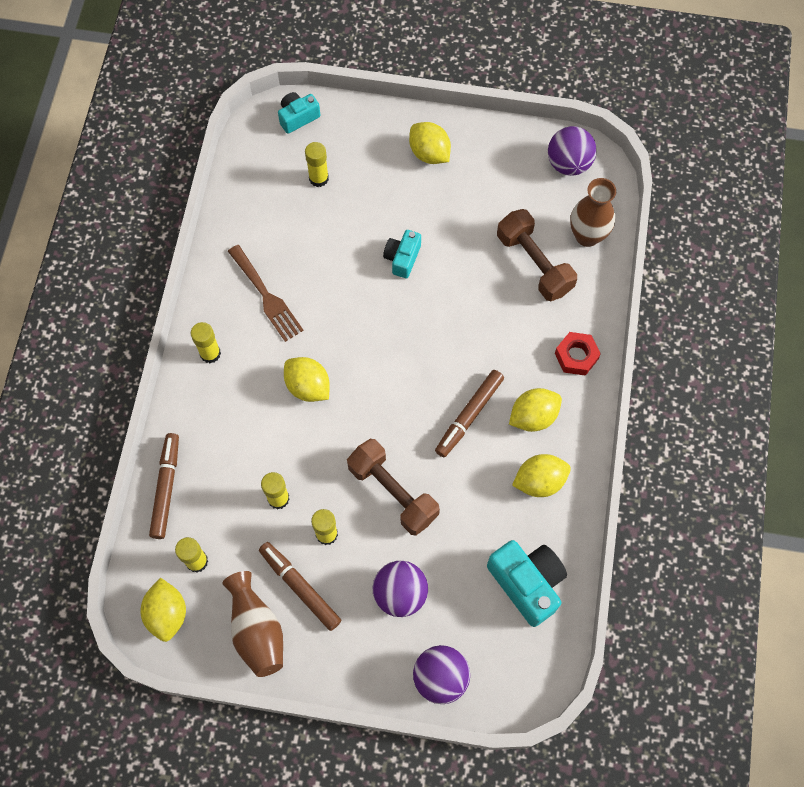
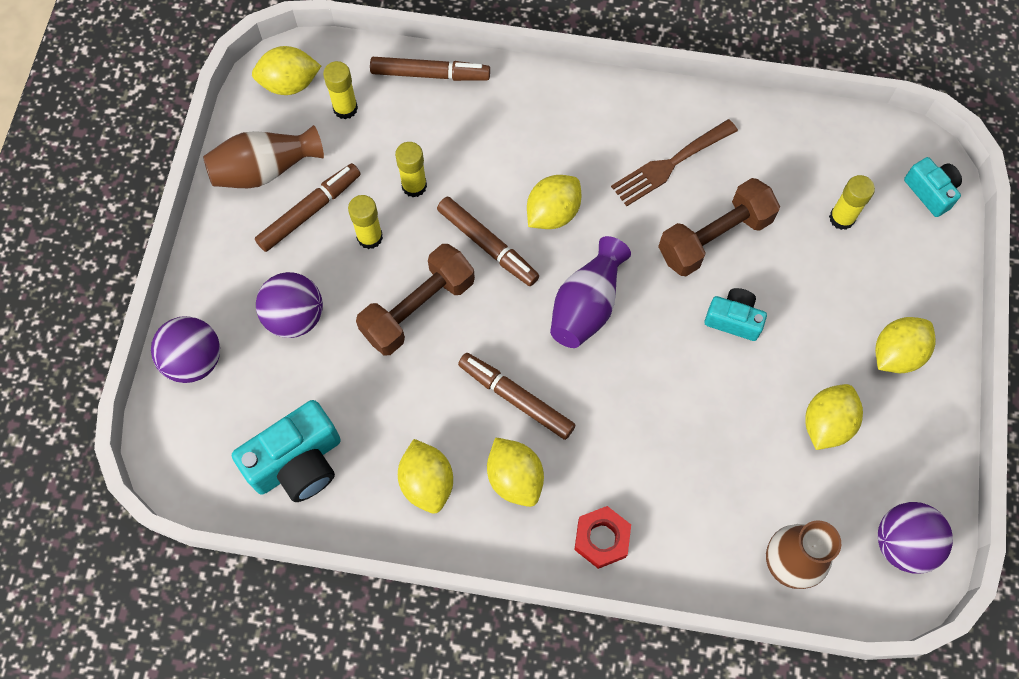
camera: 90 degrees right, 0 degrees up
yellow glue stick [191,322,221,363] -> none
brown dumbbell [497,209,577,301] -> brown dumbbell moved to [658,178,780,276]
none -> brown marker [437,197,539,286]
none -> purple vase [550,236,631,348]
none -> yellow lemon [805,384,863,450]

